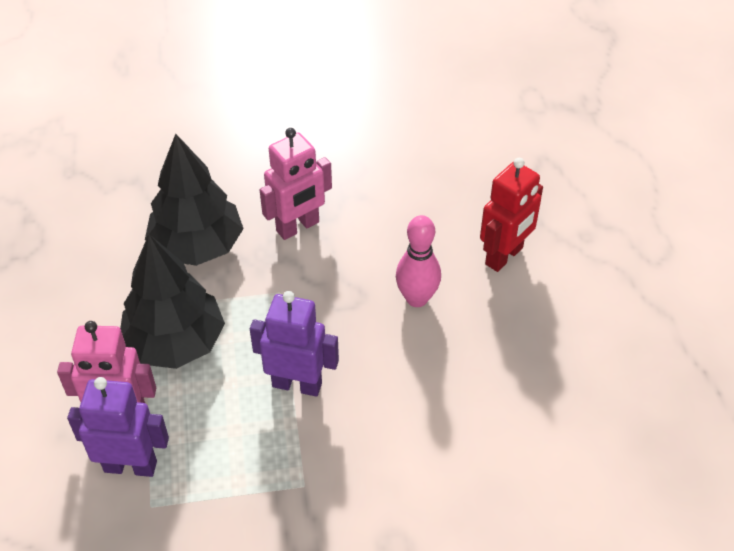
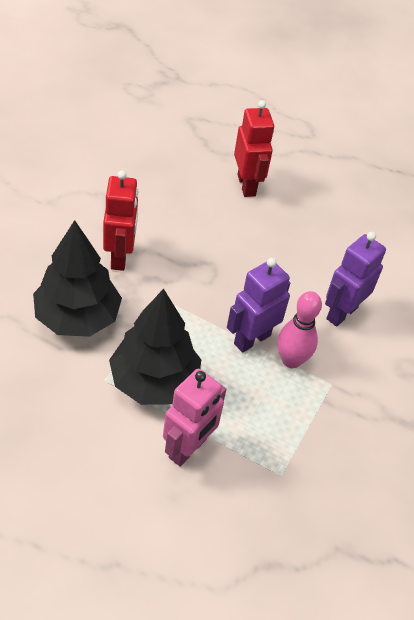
camera: 60 degrees left, 0 degrees up
purple robot [67,377,169,477] -> purple robot moved to [325,232,386,327]
pink robot [260,128,332,240] -> red robot [103,170,138,271]
pink bowling pin [396,215,441,307] -> pink bowling pin moved to [278,291,322,368]

